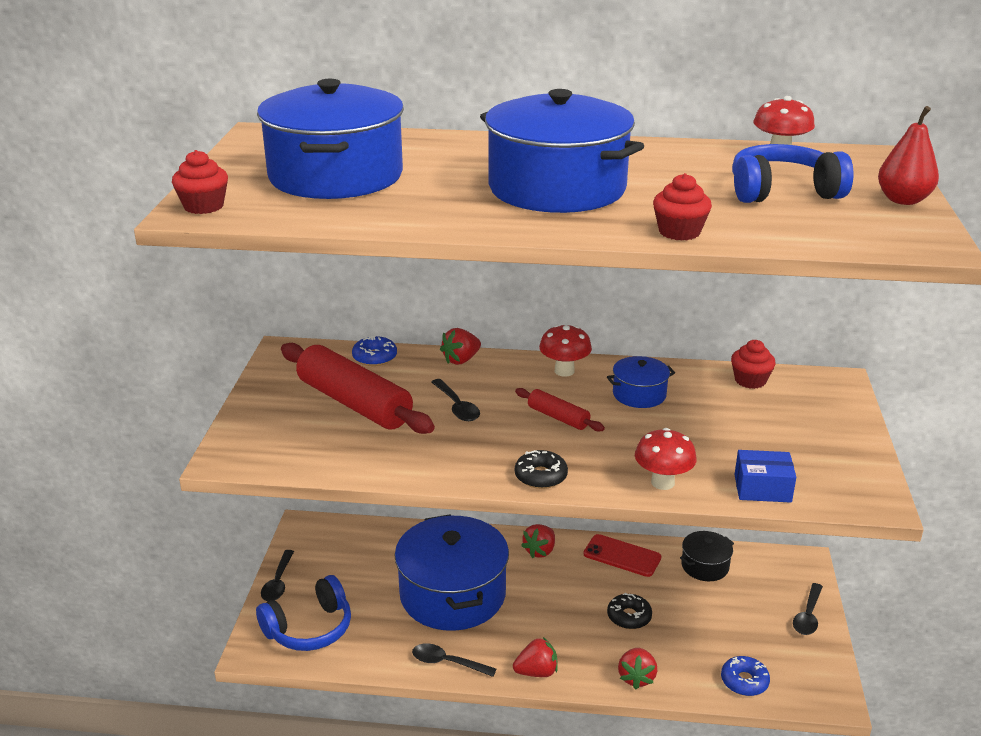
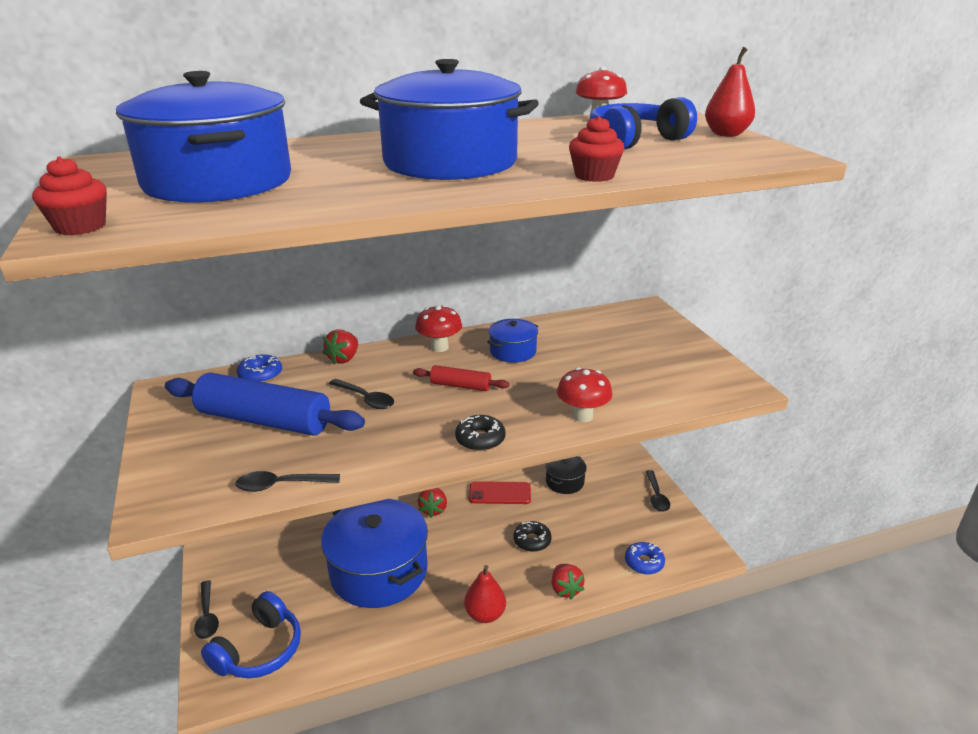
camera: 25 degrees left, 0 degrees up
red rolling pin [281,343,435,434] -> blue rolling pin [165,372,365,436]
black spoon [412,643,496,677] -> black spoon moved to [235,471,340,492]
red strawberry [513,637,558,677] -> red pear [464,565,506,623]
red cupcake [731,340,776,389] -> none
blue box [734,450,796,503] -> none

